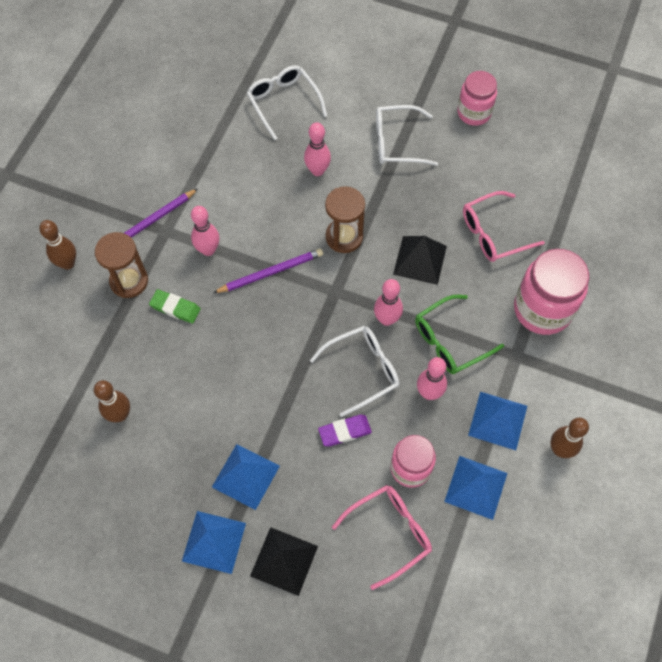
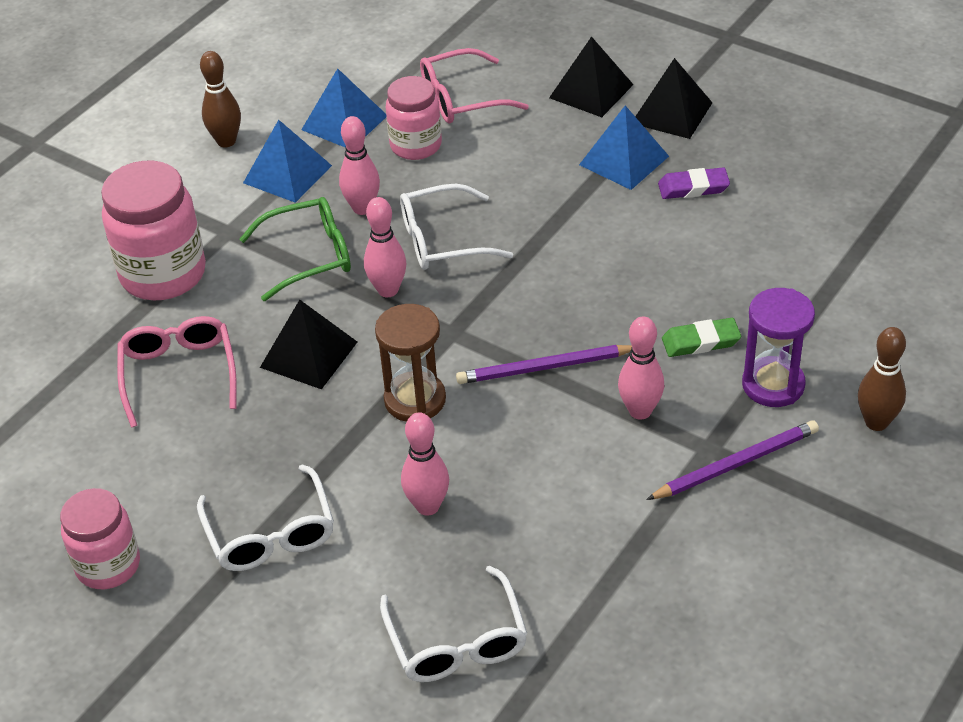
camera: 165 degrees left, 20 degrees down
brown bowling pin [94,380,130,422] -> none
brown hourglass [95,232,148,298] -> purple hourglass [742,288,815,407]
green eraser [149,289,201,324] -> green eraser turned 45 degrees counterclockwise [662,318,741,357]
blue pyramid [182,511,246,574] -> black pyramid [635,58,712,139]
purple eraser [318,415,372,446] -> purple eraser moved to [658,167,730,199]
white glasses [376,105,438,166] -> white glasses turned 60 degrees clockwise [197,464,334,571]
pink glasses [463,191,545,262] -> pink glasses turned 90 degrees counterclockwise [117,316,237,428]

